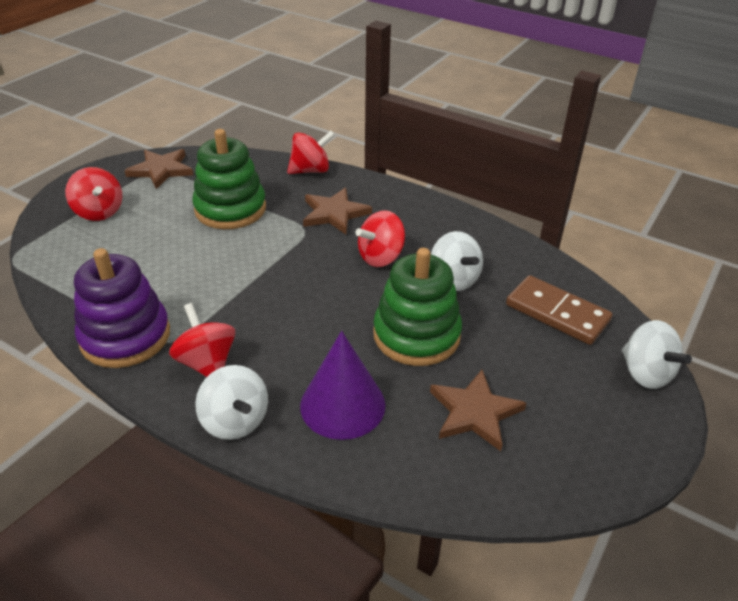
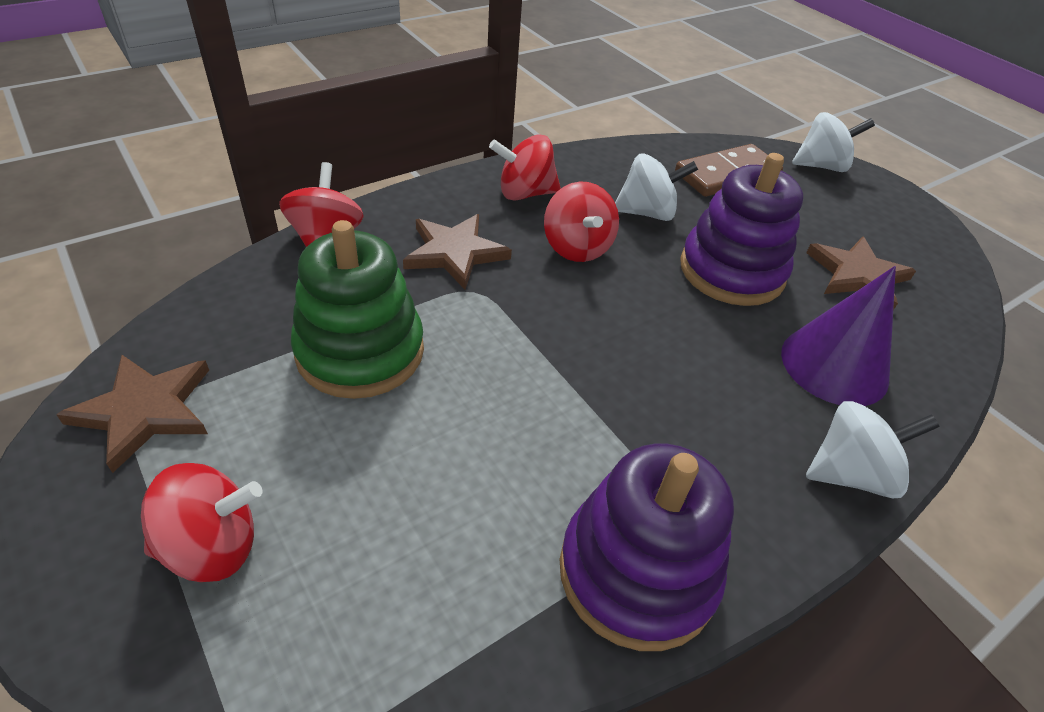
camera: 70 degrees left, 5 degrees up
red spinning top [169,303,235,377] -> red spinning top moved to [489,134,561,201]
green stacking toy [373,248,462,366] -> purple stacking toy [680,153,803,306]

